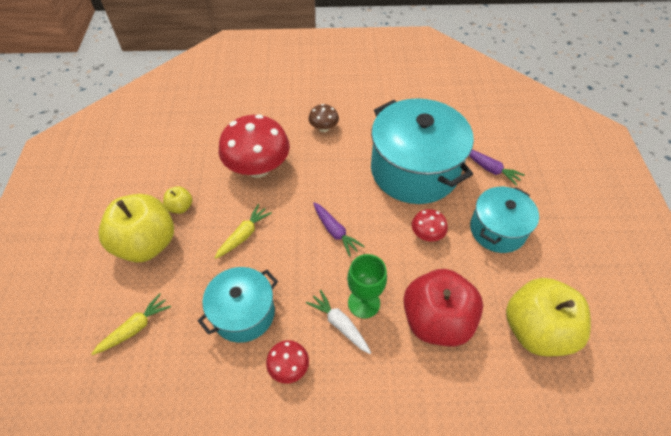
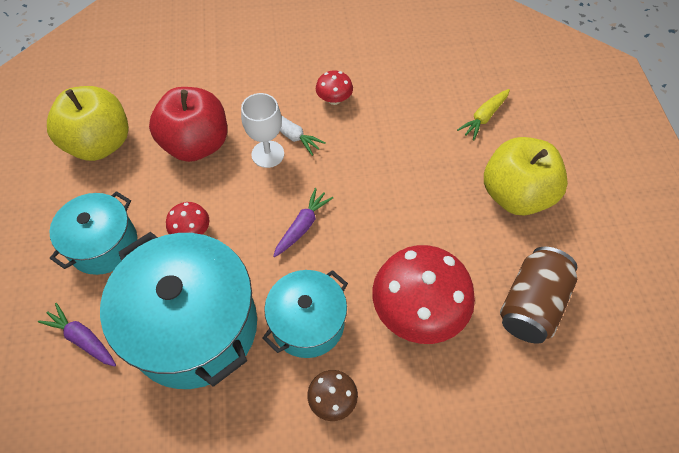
camera: 175 degrees right, 5 degrees up
yellow apple [163,186,192,214] -> none
turquoise pot [198,267,278,343] -> turquoise pot moved to [262,270,348,358]
yellow carrot [215,204,272,259] -> none
purple carrot [313,202,364,257] -> purple carrot turned 75 degrees clockwise [273,188,333,257]
green goblet [347,254,387,319] -> white goblet [241,93,284,168]
none -> brown can [500,247,577,344]

